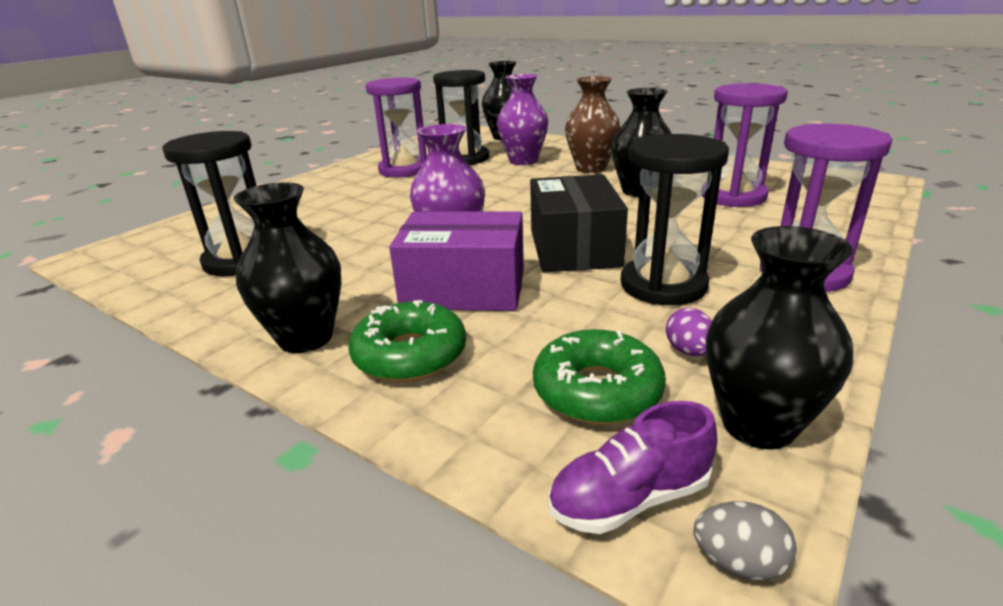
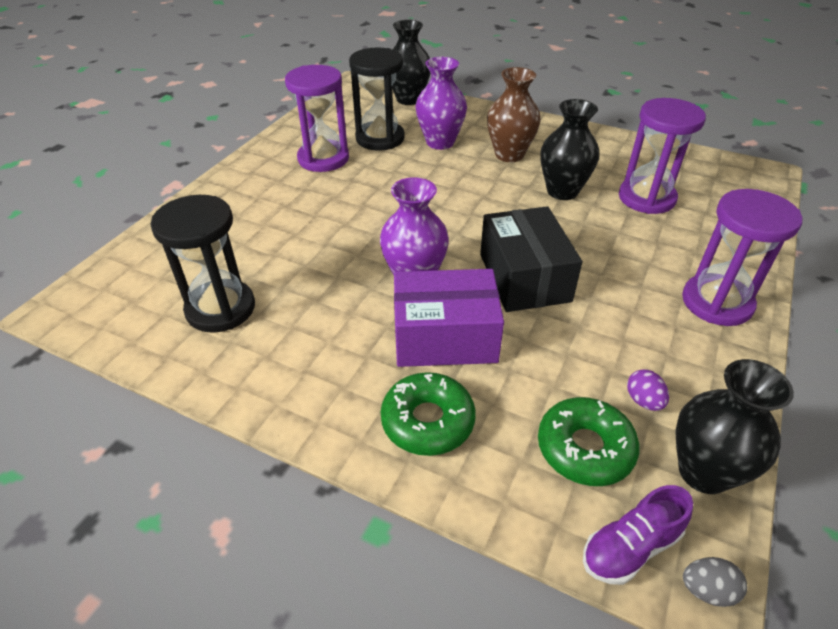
camera: 10 degrees left, 15 degrees up
black vase [233,182,341,353] -> none
black hourglass [621,134,729,305] -> none

